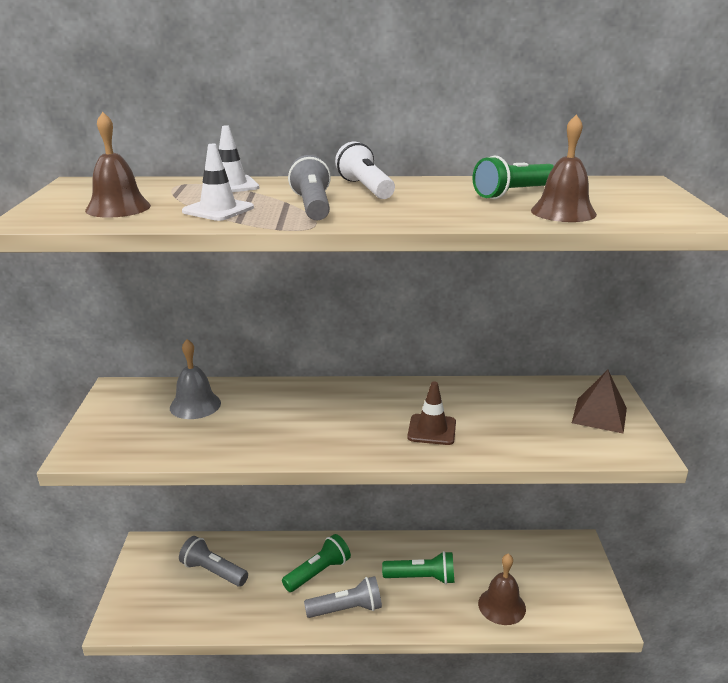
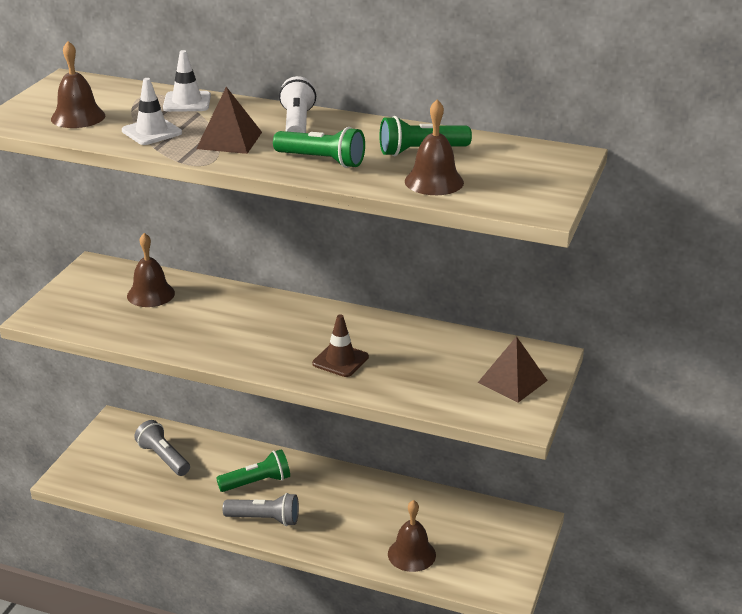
camera: 20 degrees right, 5 degrees up
grey bell [170,339,221,419] -> brown bell [127,233,175,307]
grey flashlight [288,155,331,220] -> brown pyramid [196,87,262,154]
green flashlight [382,551,454,584] -> green flashlight moved to [273,127,365,168]

